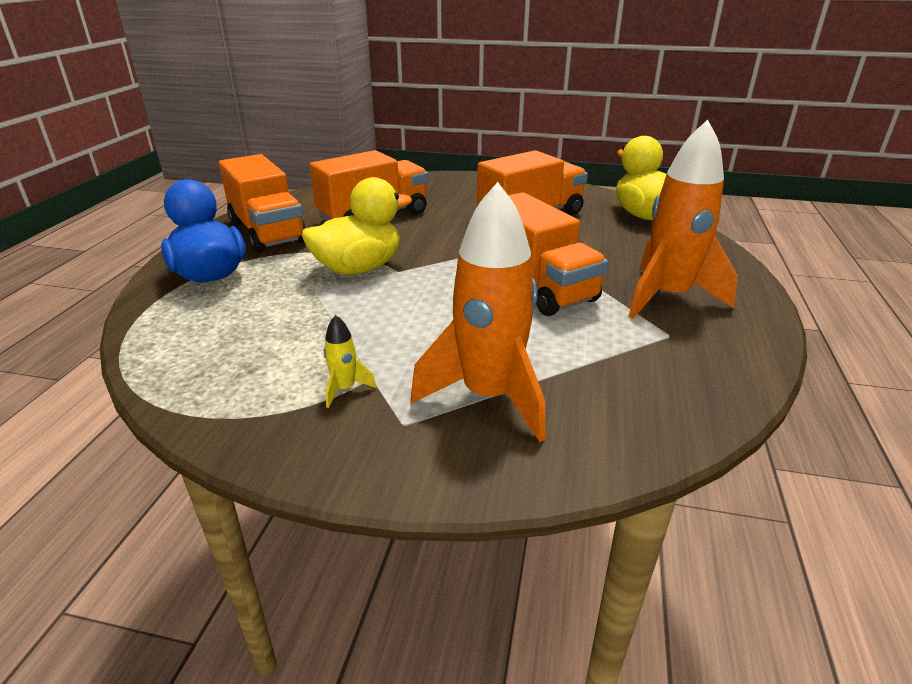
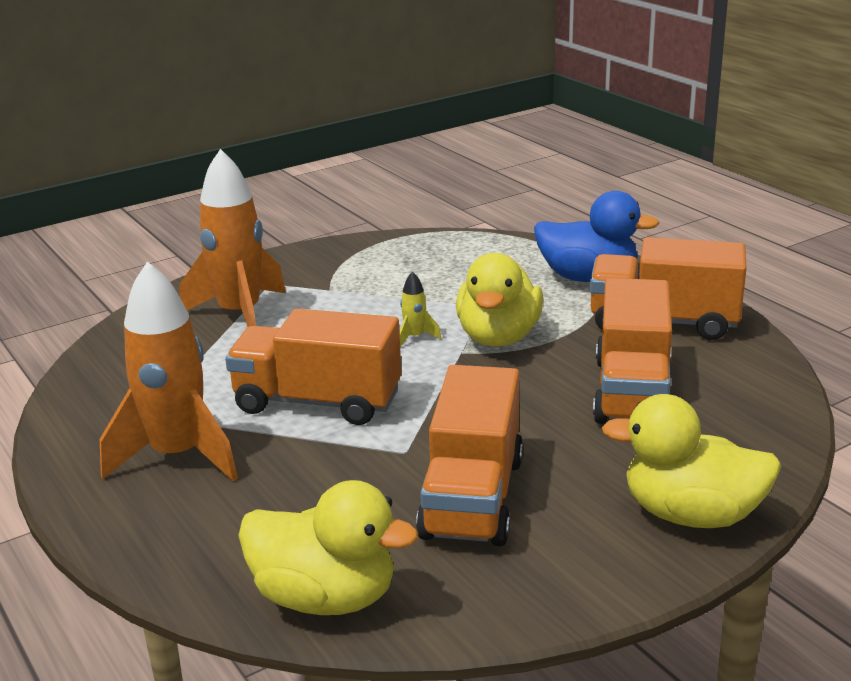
camera: 135 degrees right, 5 degrees down
yellow rocket [324,315,376,408] -> yellow rocket moved to [399,271,441,347]
none -> yellow duck [601,394,782,528]

